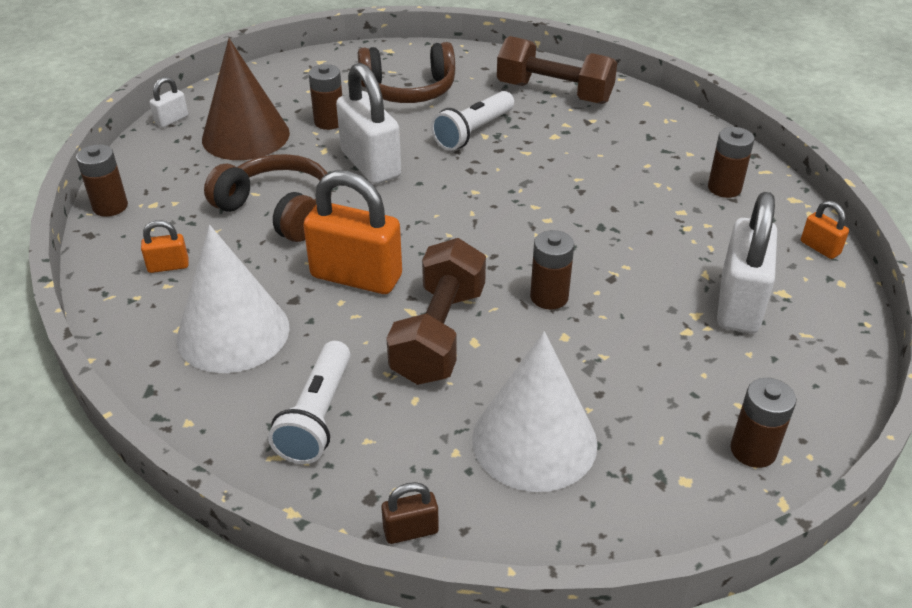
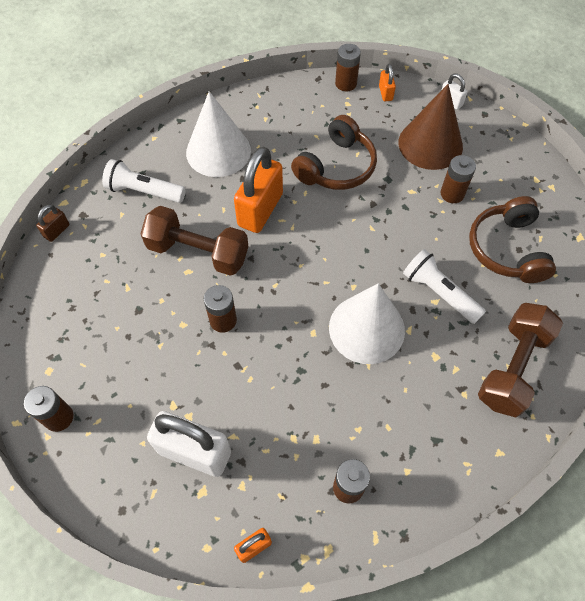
camera: 95 degrees right, 20 degrees up
orange padlock [141,220,189,273] -> orange padlock moved to [379,64,396,101]
white padlock [336,63,401,184] -> none
brown padlock [381,482,439,544] -> brown padlock turned 45 degrees clockwise [36,205,70,242]
white cone [472,331,598,492] -> white cone moved to [329,283,405,364]

